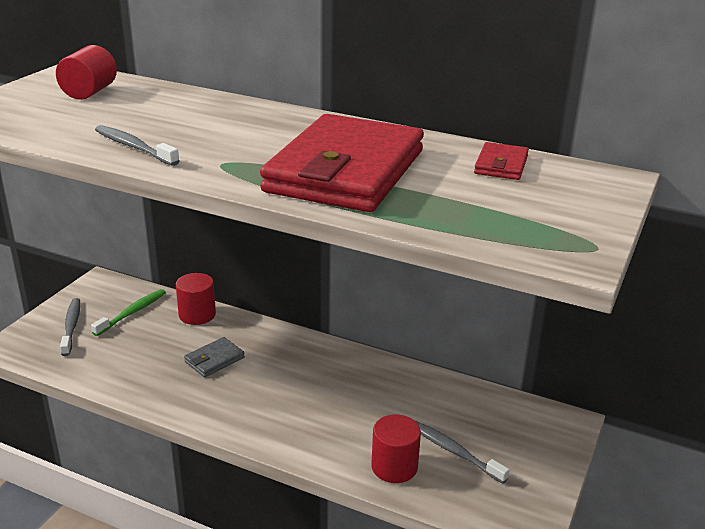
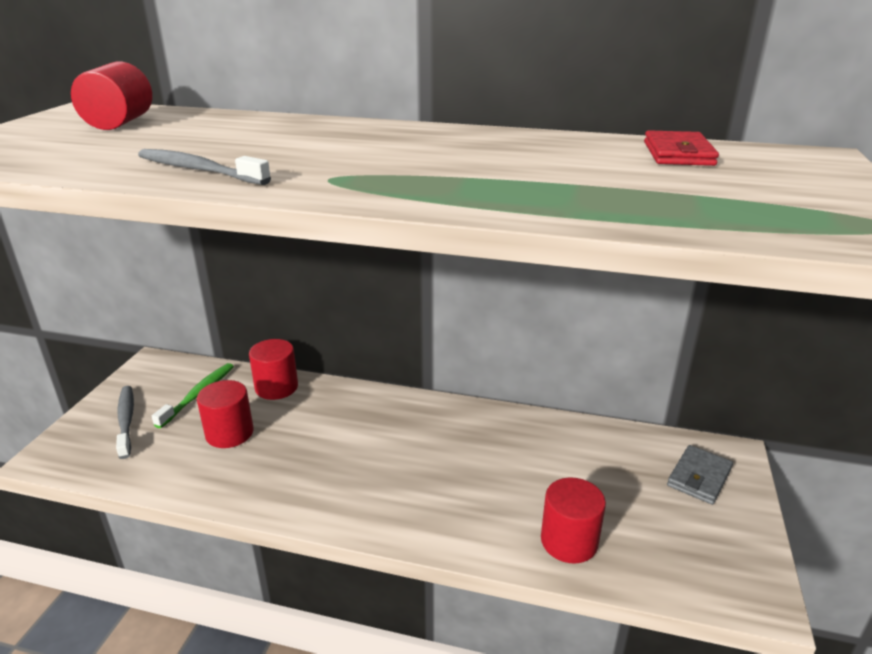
camera: 10 degrees left, 0 degrees up
grey wallet [184,337,245,377] -> grey wallet moved to [667,445,733,505]
red wallet [260,114,424,212] -> none
grey toothbrush [415,421,510,483] -> none
none -> red cylinder [197,380,254,448]

